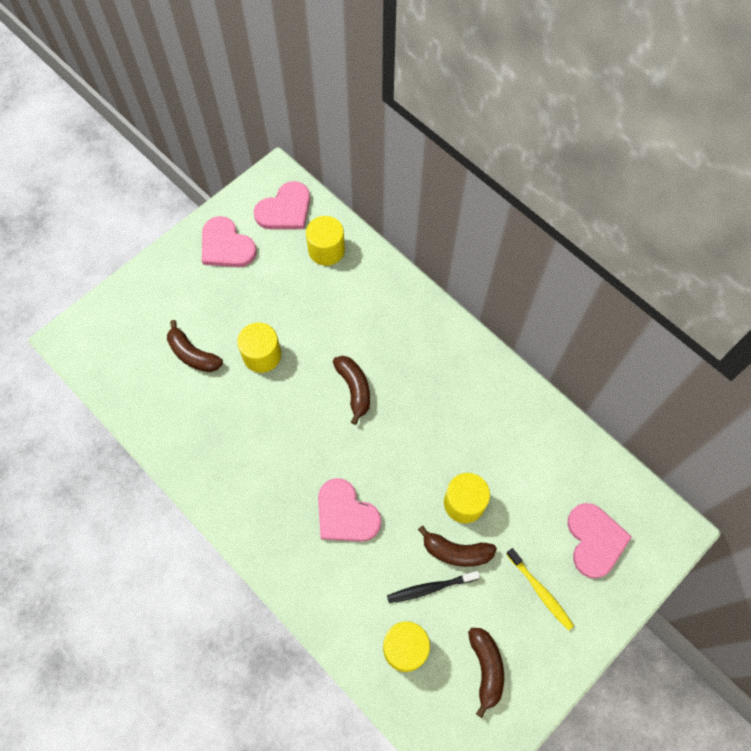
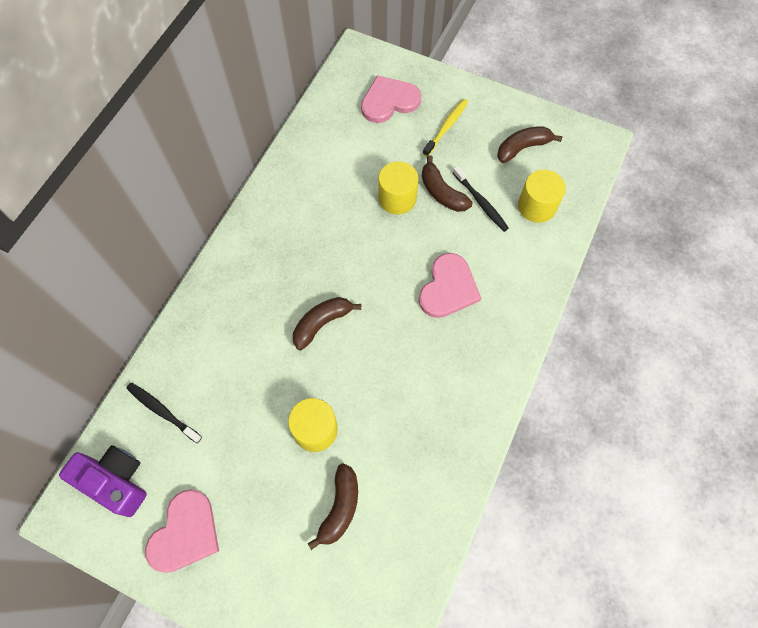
camera: 110 degrees left, 0 degrees up
pink heart [254,181,310,229] -> purple camera [59,445,147,517]
yellow cylinder [306,216,345,266] -> black toothbrush [126,383,202,443]
brown banana [418,526,497,567] -> brown banana turned 150 degrees clockwise [422,155,472,212]

